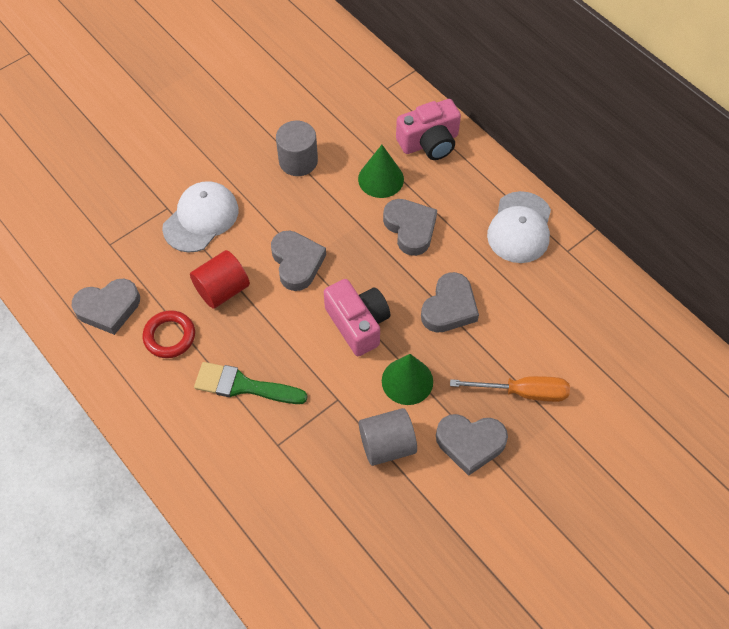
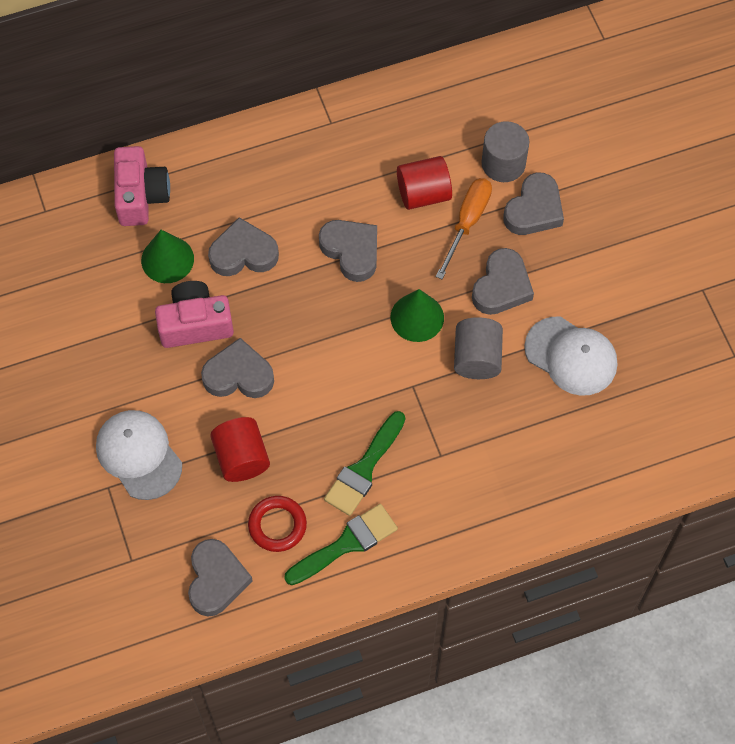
camera: 70 degrees left, 5 degrees up
grey cylinder [276,121,318,176] -> grey cylinder moved to [482,121,529,182]
pink camera [324,279,390,356] -> pink camera moved to [155,281,234,348]
white cap [487,191,551,263] -> white cap moved to [524,317,617,396]
none -> green brush [284,504,398,585]
none -> red cylinder [397,156,452,210]
none -> grey heart [503,173,564,235]

